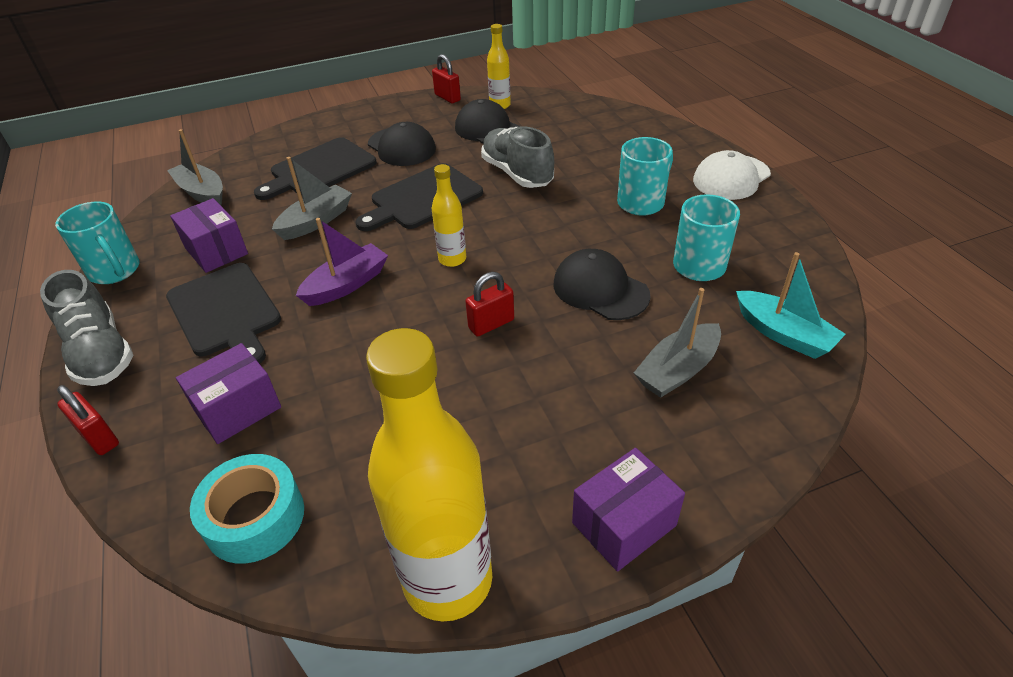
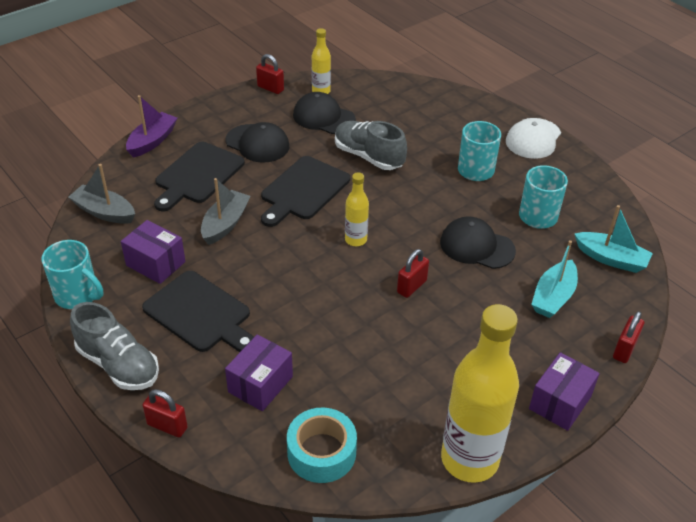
camera: 20 degrees left, 0 degrees up
purple boat [296,218,388,306] -> purple boat moved to [126,95,177,157]
grey boat [634,288,721,398] -> turquoise boat [531,240,578,318]
none -> red padlock [613,311,644,363]

